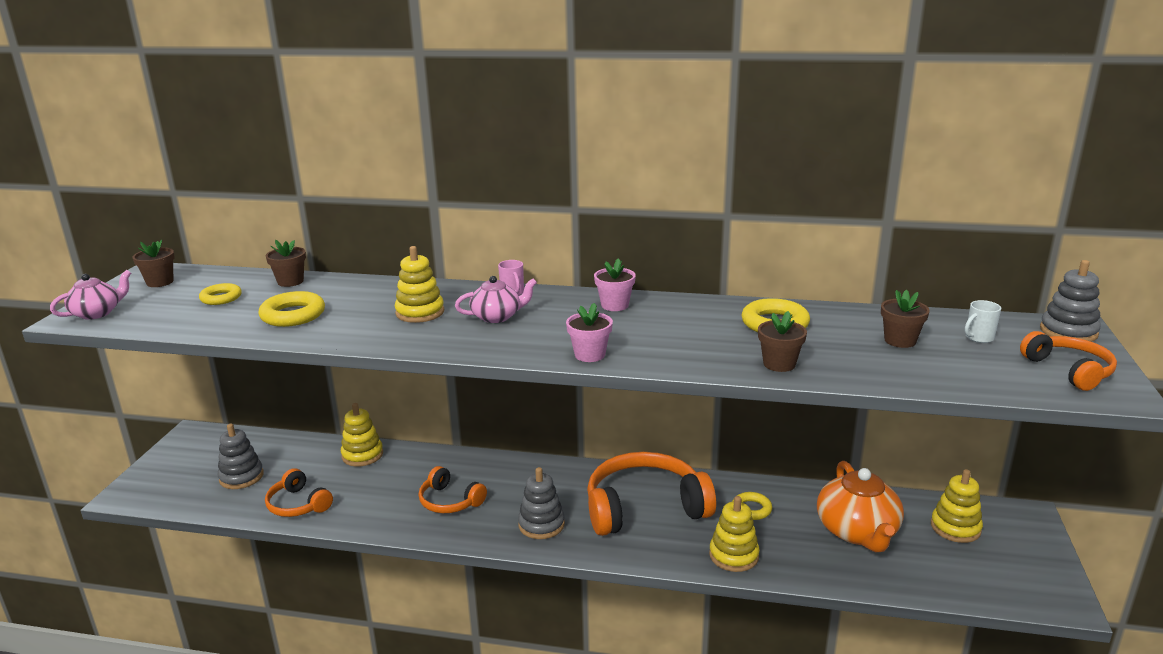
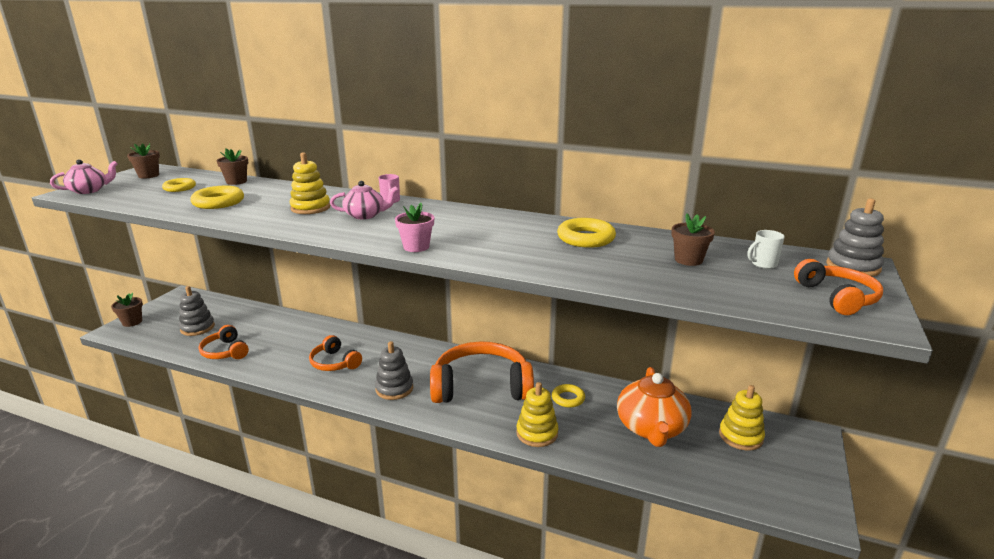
camera: 10 degrees right, 0 degrees up
yellow stacking toy [341,403,383,467] -> none
pink flower pot [594,258,636,311] -> none
brown flower pot [758,311,807,372] -> brown flower pot moved to [111,293,143,327]

